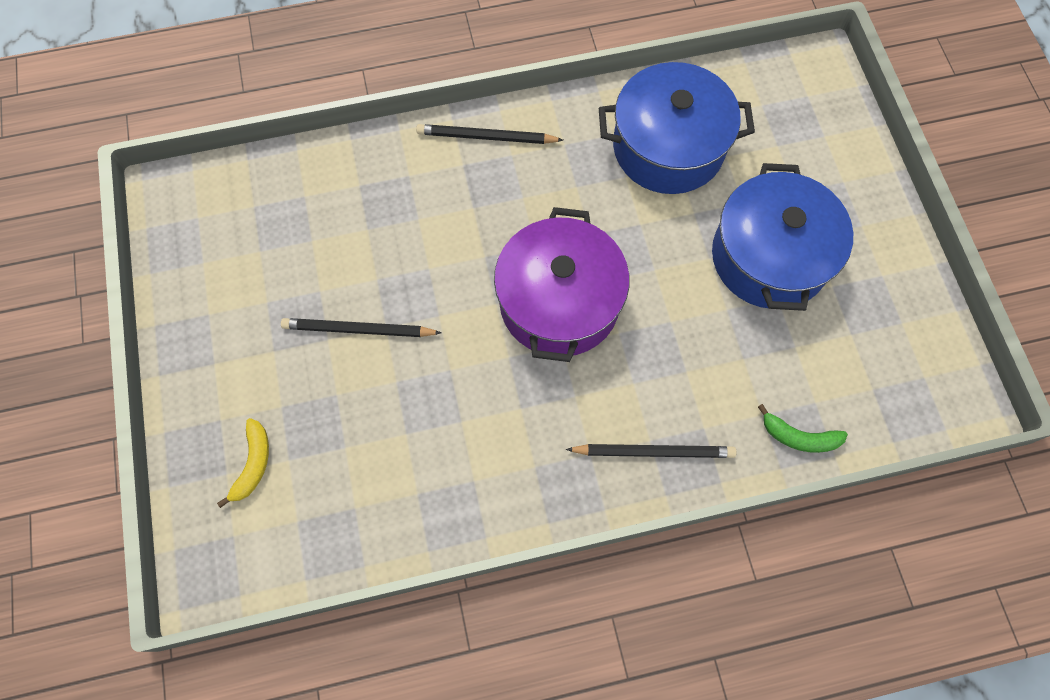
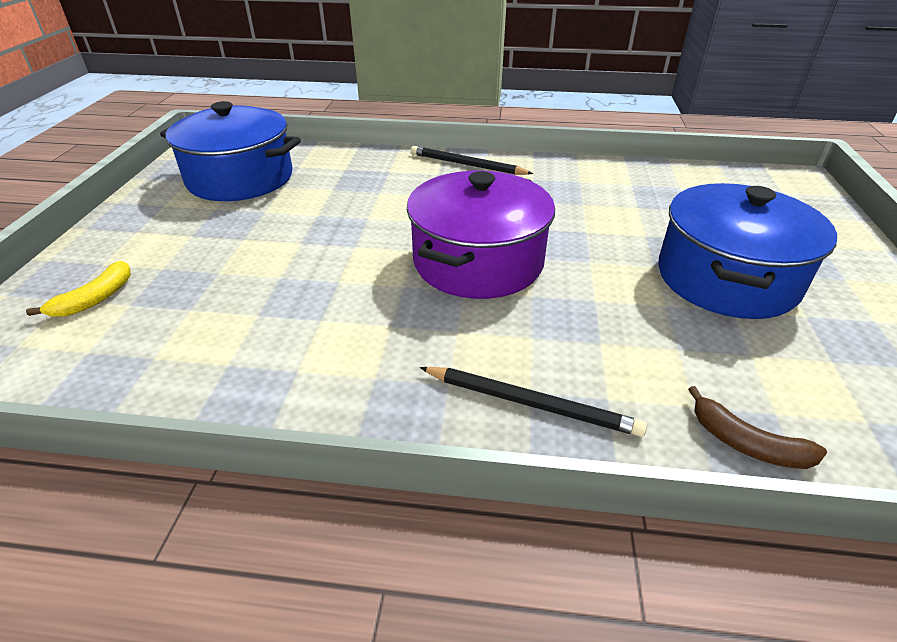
camera: 20 degrees right, 30 degrees down
black pencil [281,318,442,337] -> none
blue pot [599,62,755,194] -> blue pot moved to [160,101,301,201]
green banana [758,404,848,453] -> brown banana [688,386,827,469]

